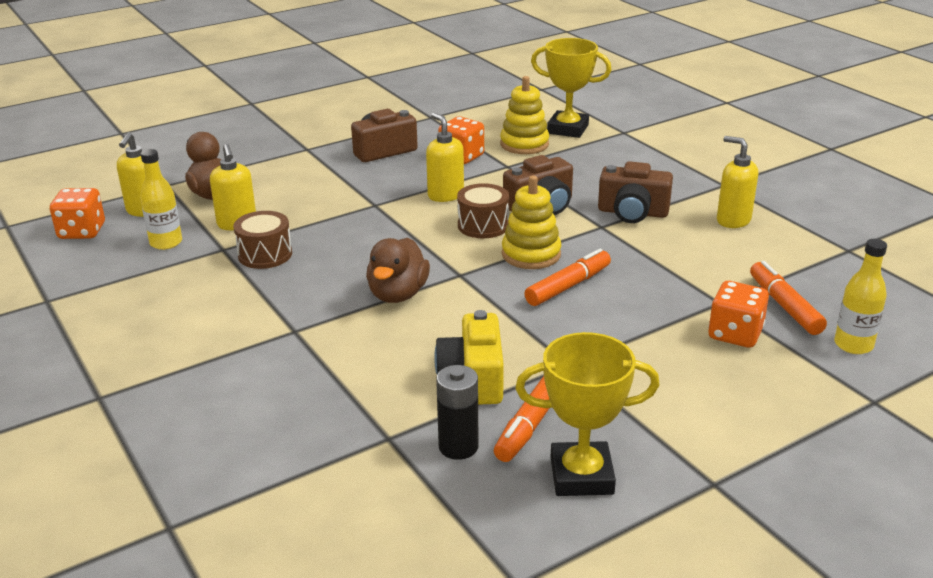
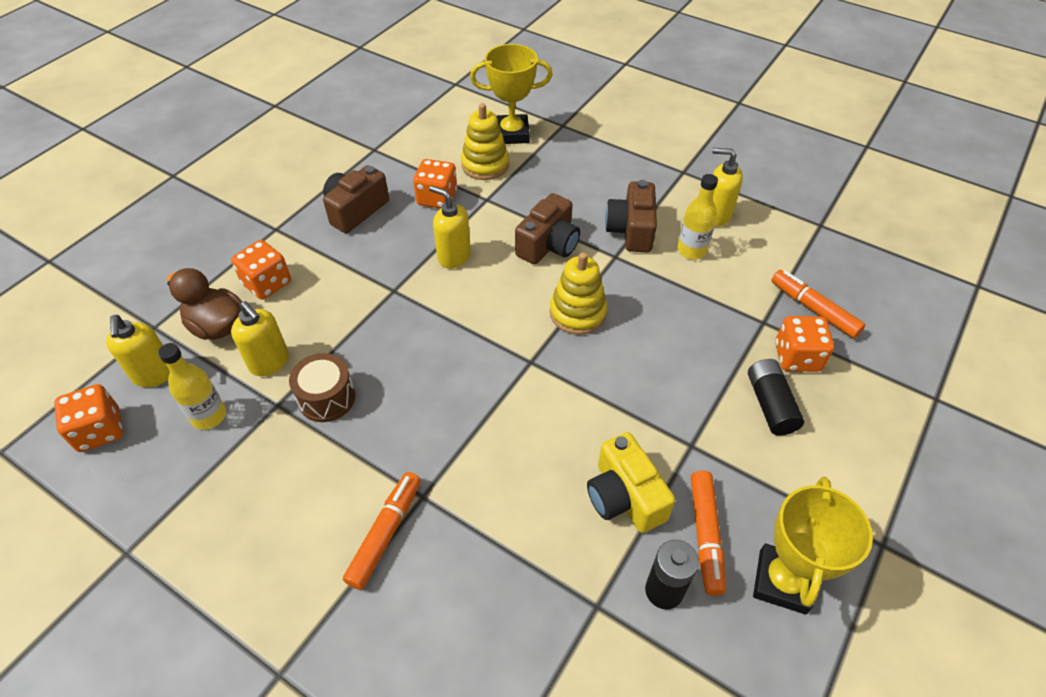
camera: 25 degrees left, 20 degrees up
brown duck [366,238,430,303] -> none
brown drum [457,183,509,238] -> none
yellow trophy [515,332,659,496] -> yellow trophy turned 45 degrees counterclockwise [753,477,873,614]
orange marker [524,249,611,306] -> orange marker moved to [343,472,421,590]
brown camera [598,161,673,223] -> brown camera turned 105 degrees clockwise [605,180,657,252]
yellow bottle [834,239,887,354] -> yellow bottle moved to [678,174,718,259]
none -> orange dice [231,240,291,300]
none -> black battery [748,359,804,435]

